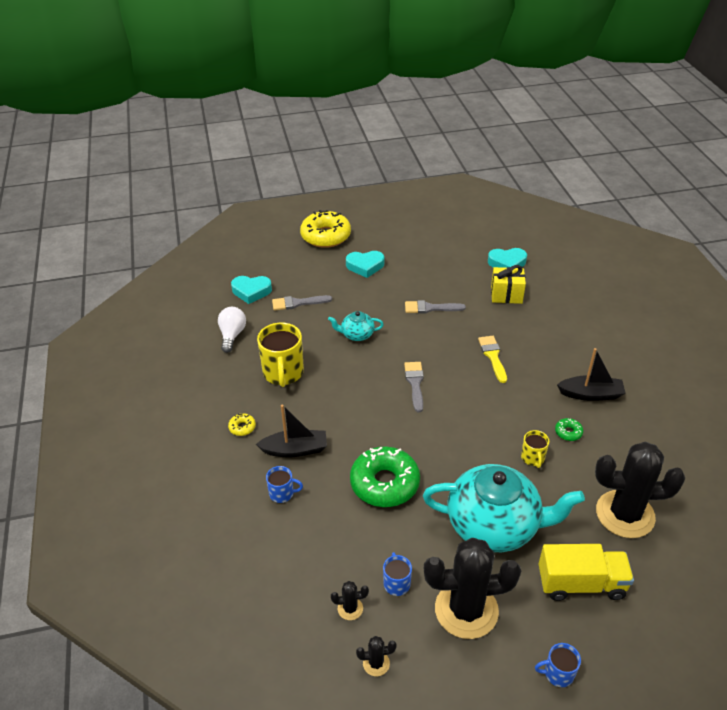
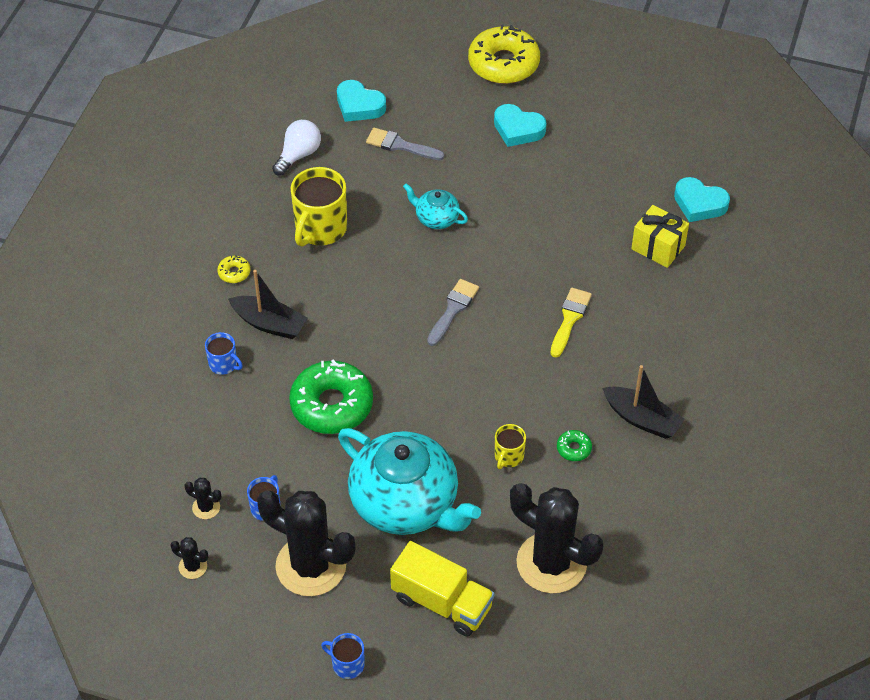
camera: 30 degrees right, 10 degrees up
grey brush [405,300,466,314] -> none

